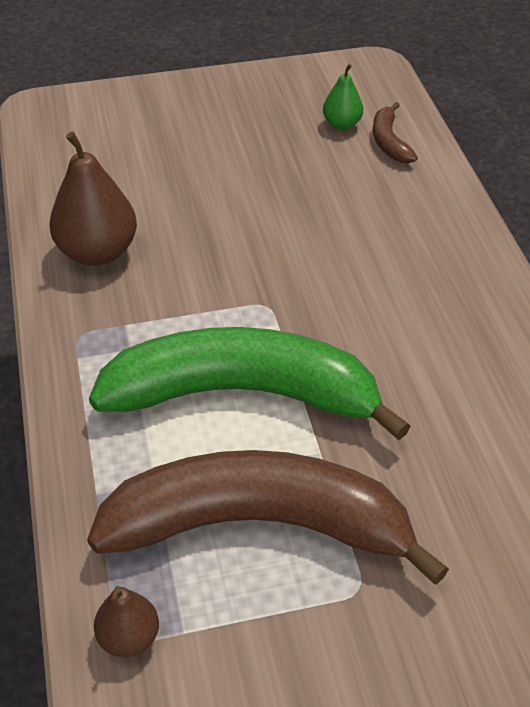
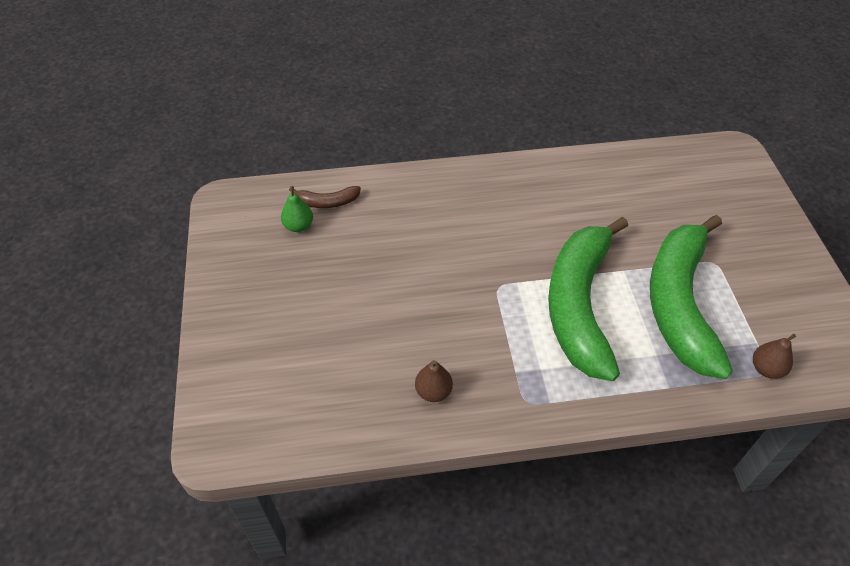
camera: 85 degrees left, 5 degrees up
brown pear [49,132,137,266] -> brown pear [415,360,453,402], size x0.55
brown banana [87,450,449,585] -> green banana [650,215,733,379]

